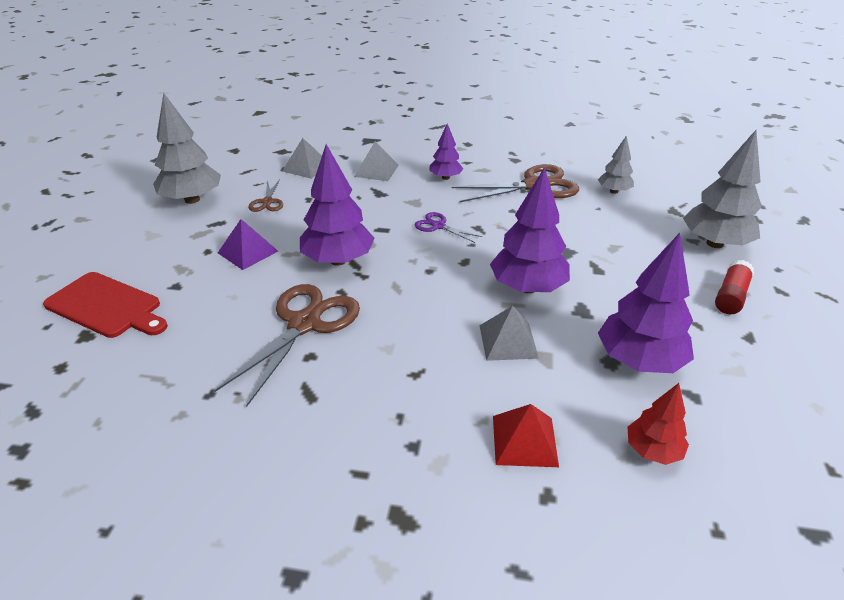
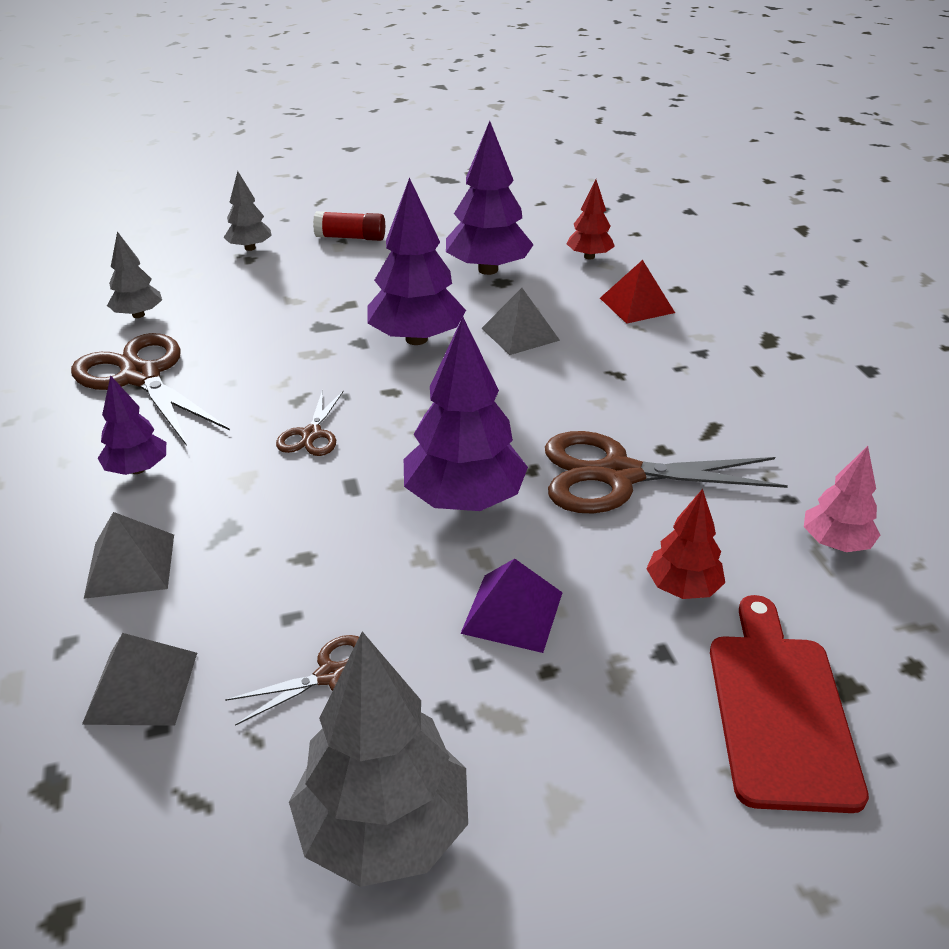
camera: 115 degrees left, 0 degrees up
purple scissors [415,212,482,243] -> brown scissors [276,390,344,456]
grey tree [683,130,762,248] -> grey tree [223,171,272,251], size x0.56
none -> red tree [646,489,725,599]
none -> pink tree [804,446,880,552]

